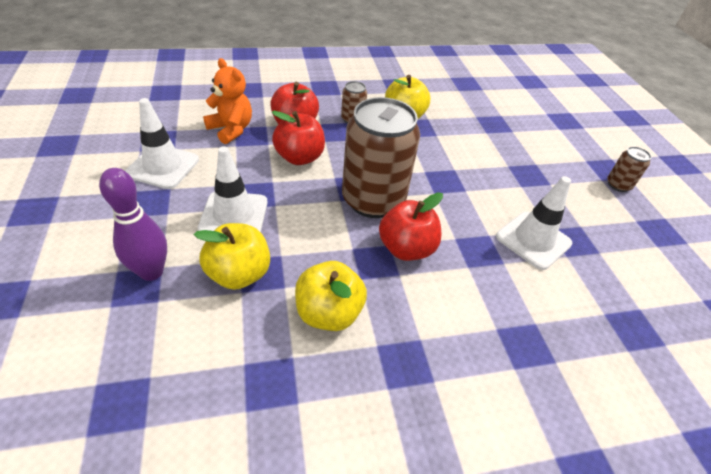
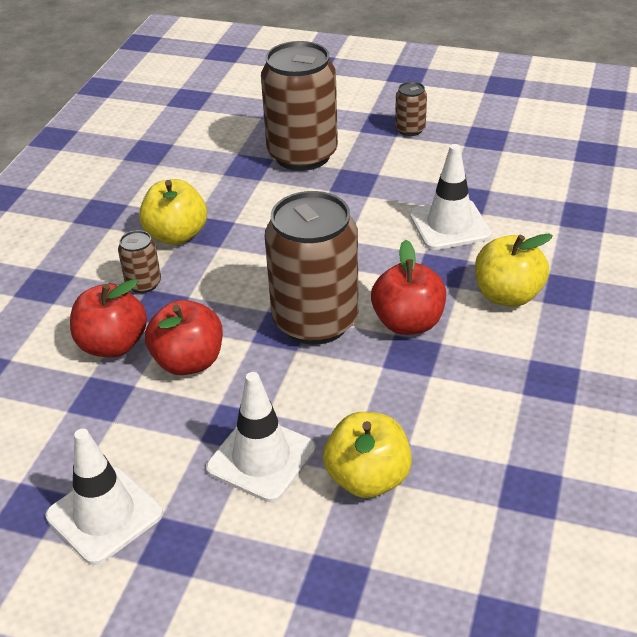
camera: 55 degrees left, 5 degrees down
purple bowling pin [99,168,167,281] -> none
orange teddy bear [203,58,252,144] -> none
yellow apple [295,261,367,331] -> yellow apple moved to [475,233,553,307]
none -> brown can [261,41,338,171]

